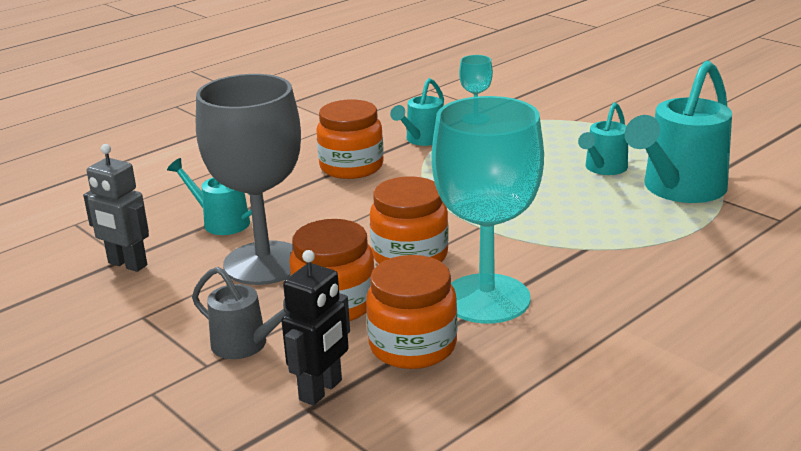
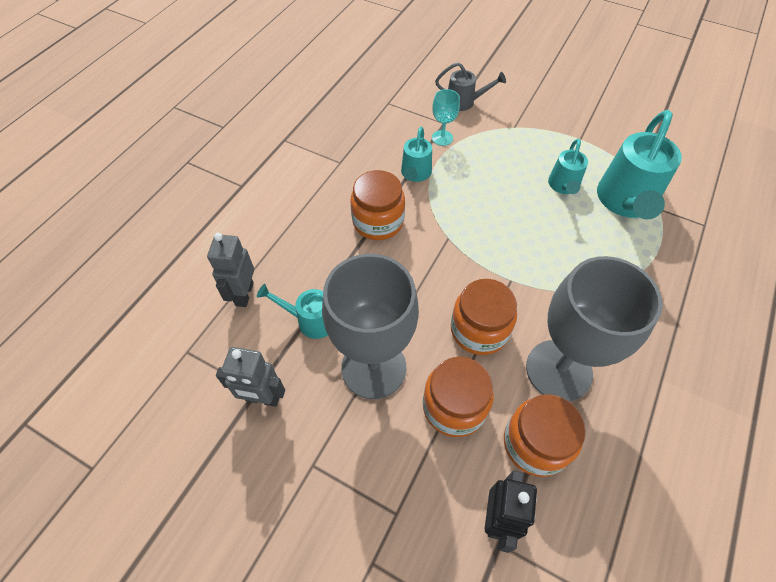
camera: 20 degrees left, 30 degrees up
grey watering can [192,267,289,359] -> grey watering can moved to [435,62,506,111]
turquoise goblet [432,96,544,324] -> grey goblet [526,256,663,402]
none -> grey robot [207,233,254,307]

